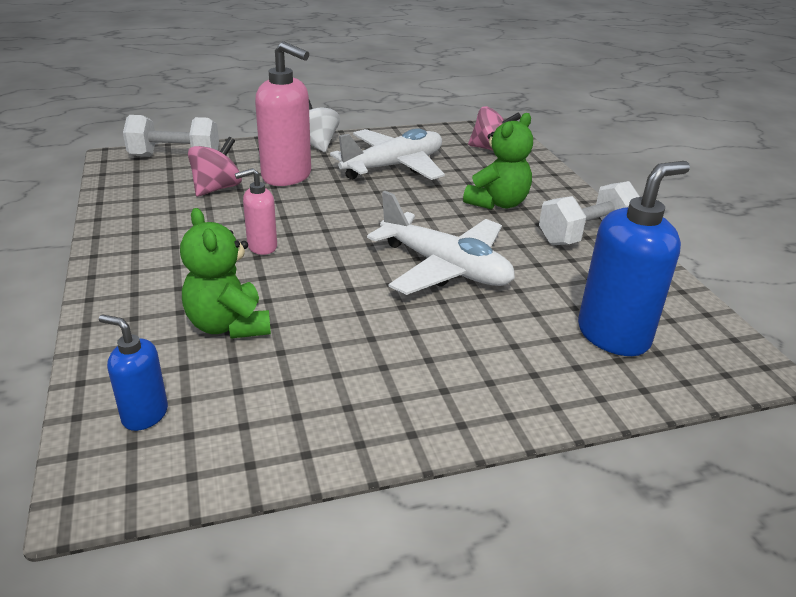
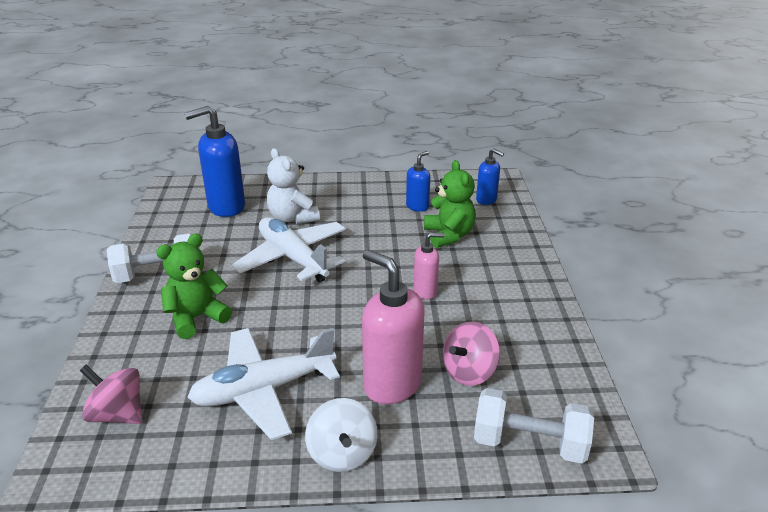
camera: 165 degrees left, 0 degrees up
none -> white teddy bear [267,148,320,224]
none -> blue soap dispenser [406,151,430,212]

